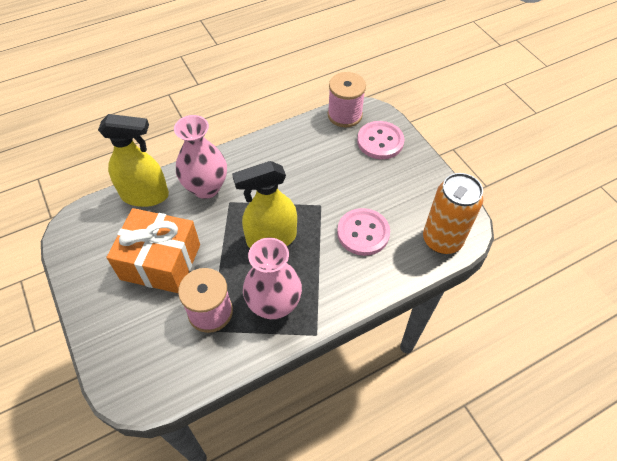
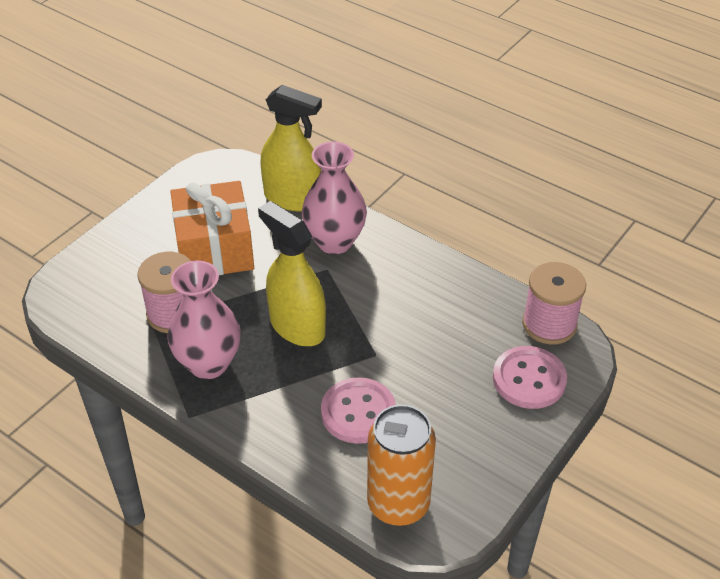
camera: 65 degrees right, 10 degrees down
yellow spray bottle [98,114,169,207] -> yellow spray bottle turned 45 degrees counterclockwise [260,85,322,211]

